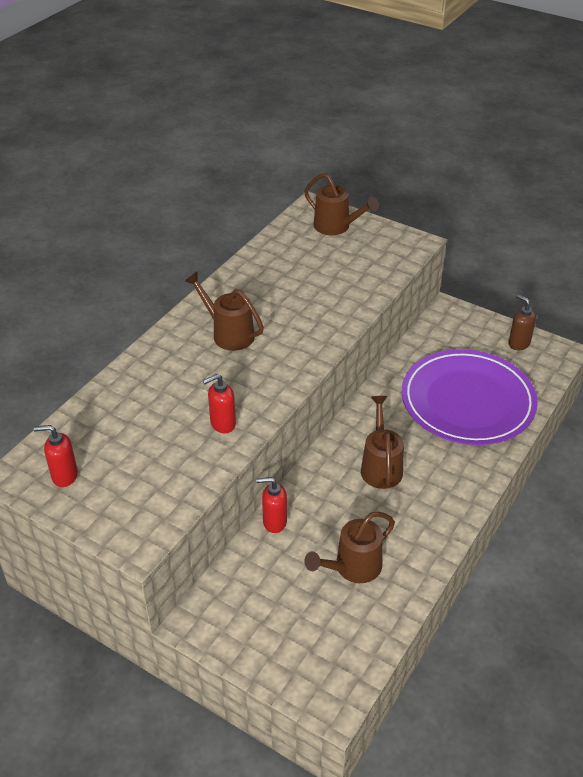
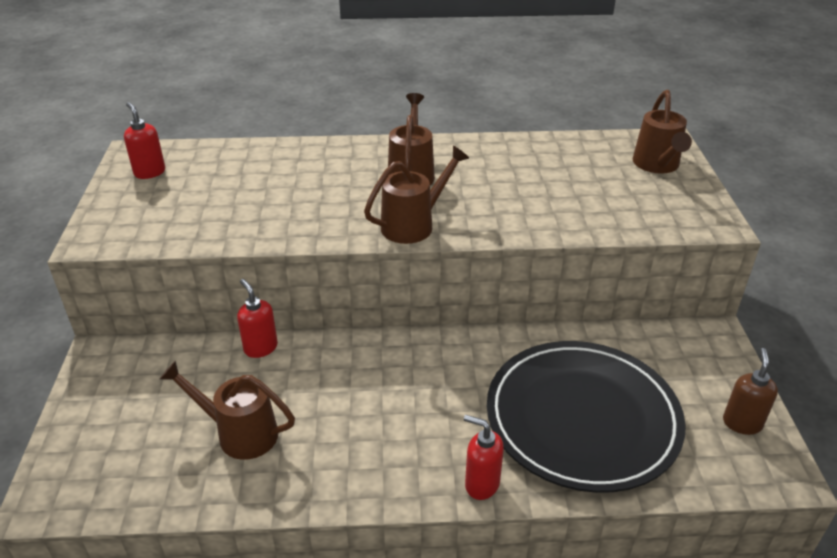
camera: 55 degrees right, 5 degrees down
red soap dispenser [203,374,236,433] -> red soap dispenser moved to [464,415,504,500]
brown watering can [361,396,404,489] -> brown watering can moved to [364,146,469,244]
purple plate [402,349,538,445] -> black plate [487,341,686,493]

